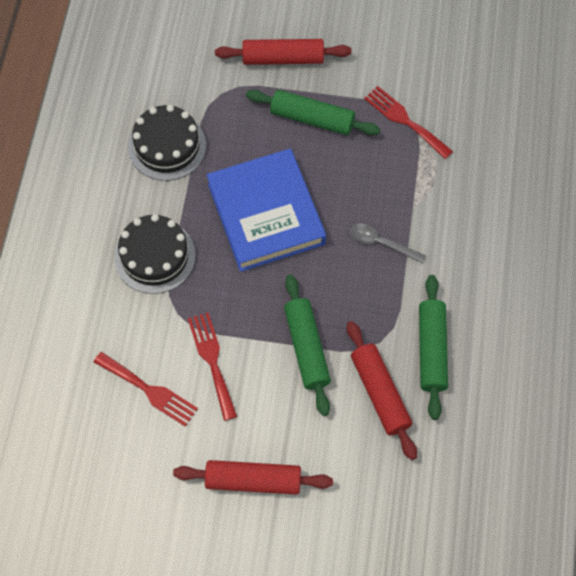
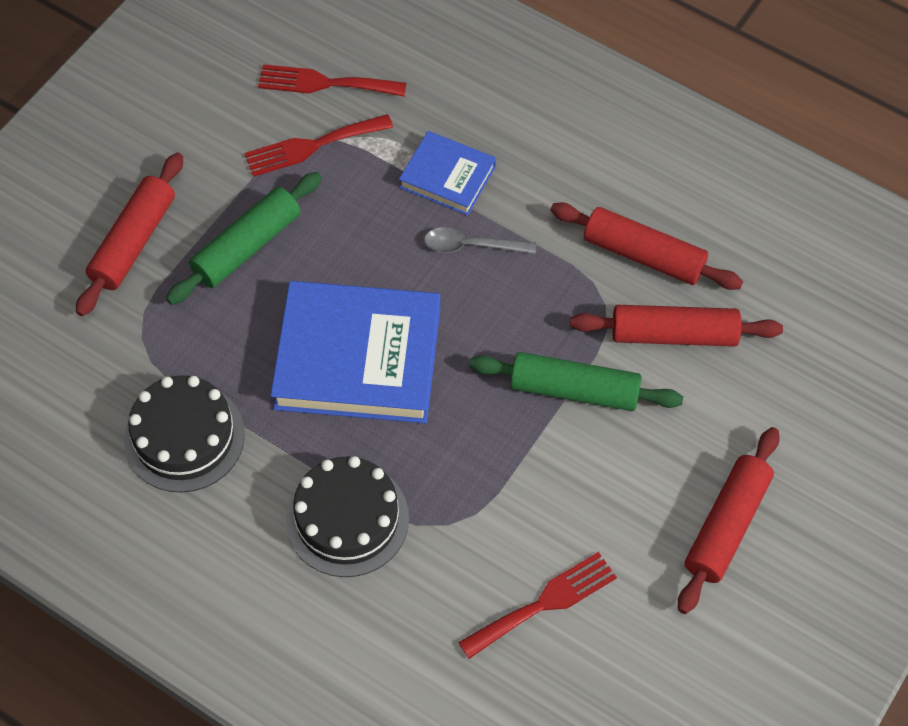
camera: 65 degrees left, 5 degrees down
red fork [188,312,237,421] -> red fork moved to [258,64,406,97]
grey spoon [350,223,426,263] -> grey spoon turned 45 degrees clockwise [424,227,536,254]
green rolling pin [419,275,448,420] -> red rolling pin [550,202,743,290]
none -> blue book [399,131,496,216]

